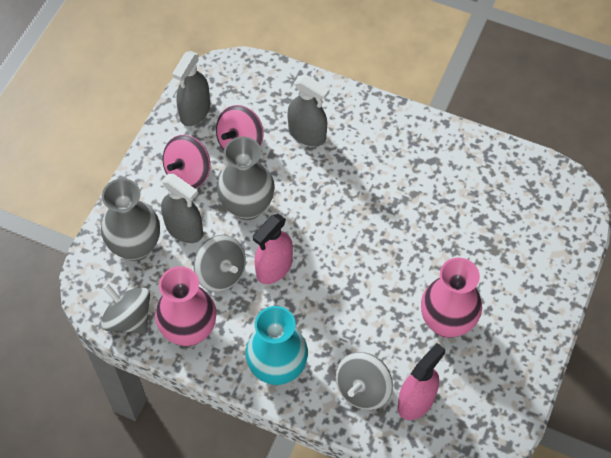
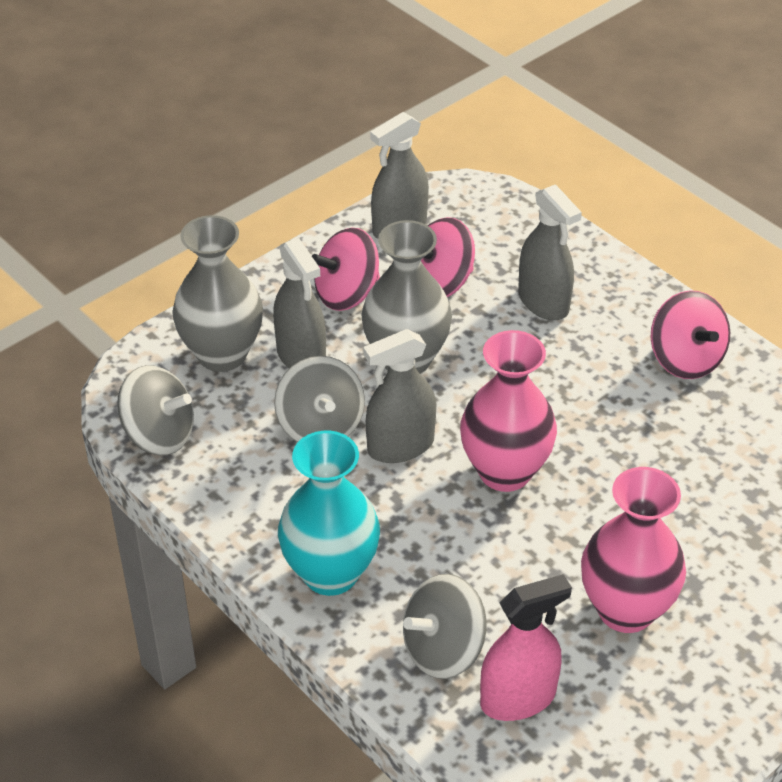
camera: 25 degrees right, 15 degrees down
grey spinning top [101,283,150,334] -> grey spinning top turned 135 degrees clockwise [117,365,194,455]
pink vase [155,266,217,346] -> pink vase moved to [460,330,557,492]
pink spray bottle [253,214,293,284] -> grey spray bottle [363,329,436,463]
none -> pink spinning top [650,290,730,379]

